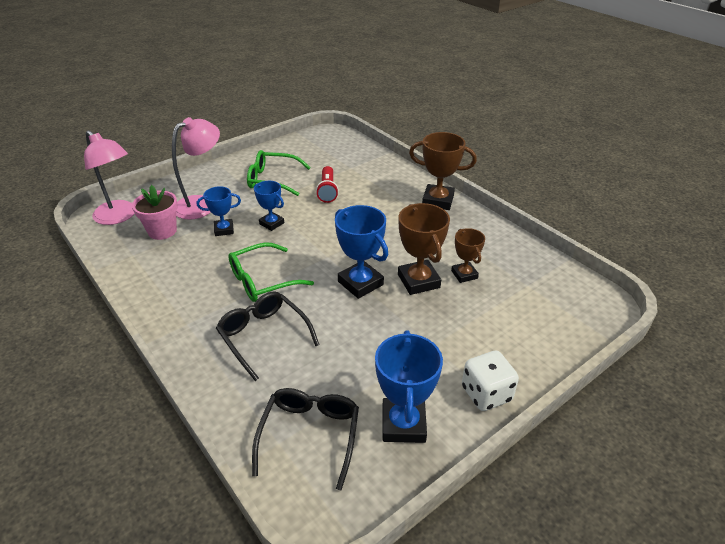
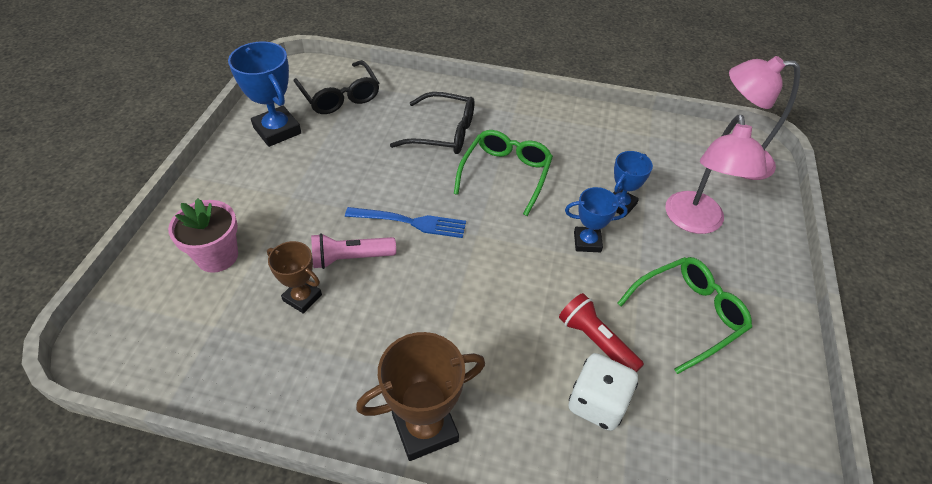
camera: 140 degrees right, 10 degrees up
pink flower pot [132,185,178,240] -> pink flower pot moved to [168,199,238,273]
blue trophy [335,205,388,299] -> blue fork [345,207,466,238]
brown trophy [398,203,450,295] -> pink flashlight [311,233,396,269]
white dice [462,351,519,411] -> white dice moved to [569,353,638,431]

